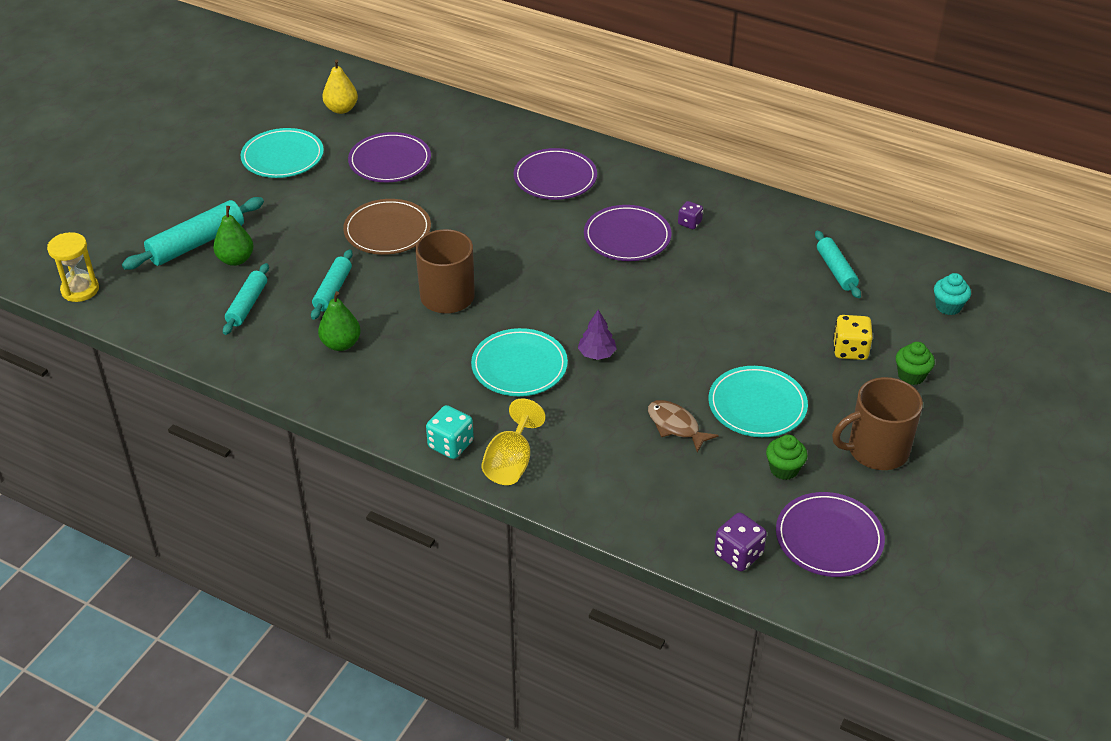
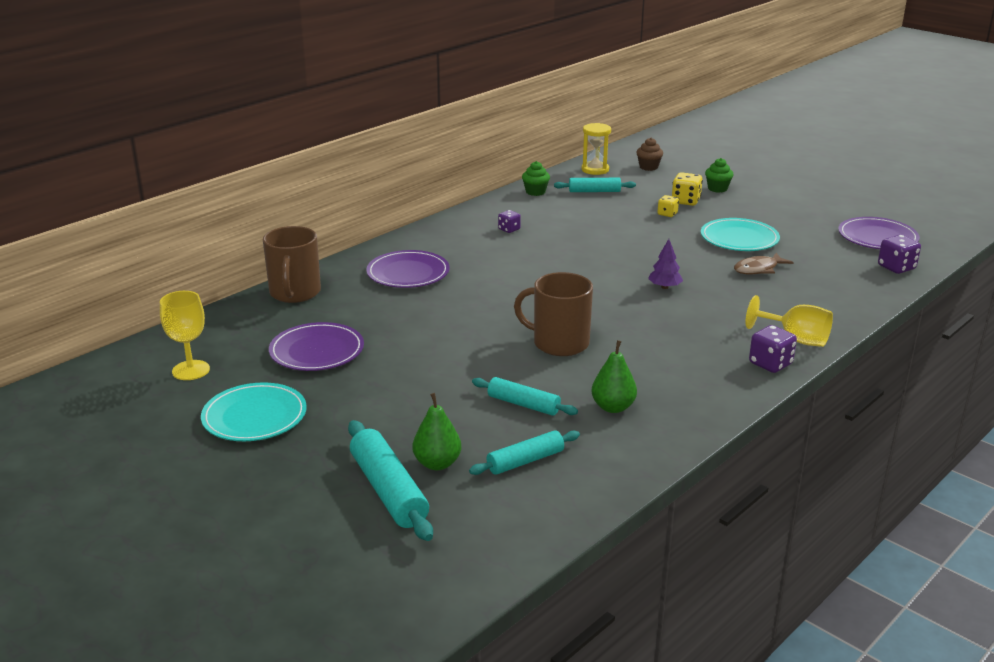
camera: 75 degrees left, 15 degrees down
yellow hourglass [47,232,99,302] -> yellow hourglass moved to [582,123,611,175]
turquoise rolling pin [223,263,269,335] -> turquoise rolling pin turned 60 degrees counterclockwise [469,430,580,475]
yellow pear [322,59,358,114] -> yellow goblet [160,291,210,380]
brown plate [343,199,431,255] -> none
turquoise dice [426,405,474,459] -> purple dice [749,325,797,373]
turquoise plate [471,328,568,396] -> none
purple plate [584,205,671,261] -> none
green cupcake [766,435,808,480] -> green cupcake moved to [522,161,550,196]
brown mug [832,377,923,470] -> brown mug moved to [263,226,321,303]
turquoise cupcake [934,273,971,315] -> brown cupcake [636,138,663,171]
none -> yellow dice [658,195,679,217]

